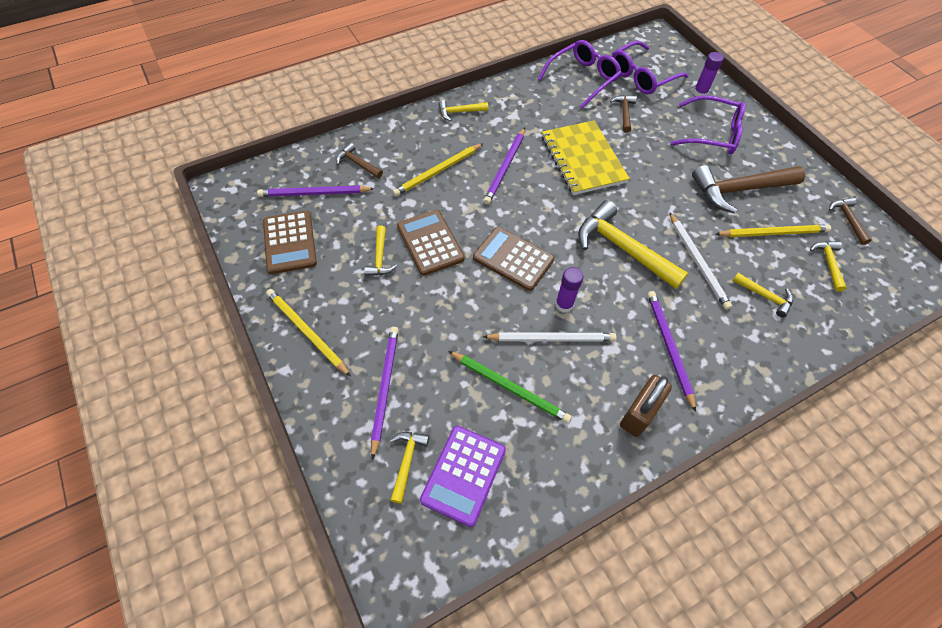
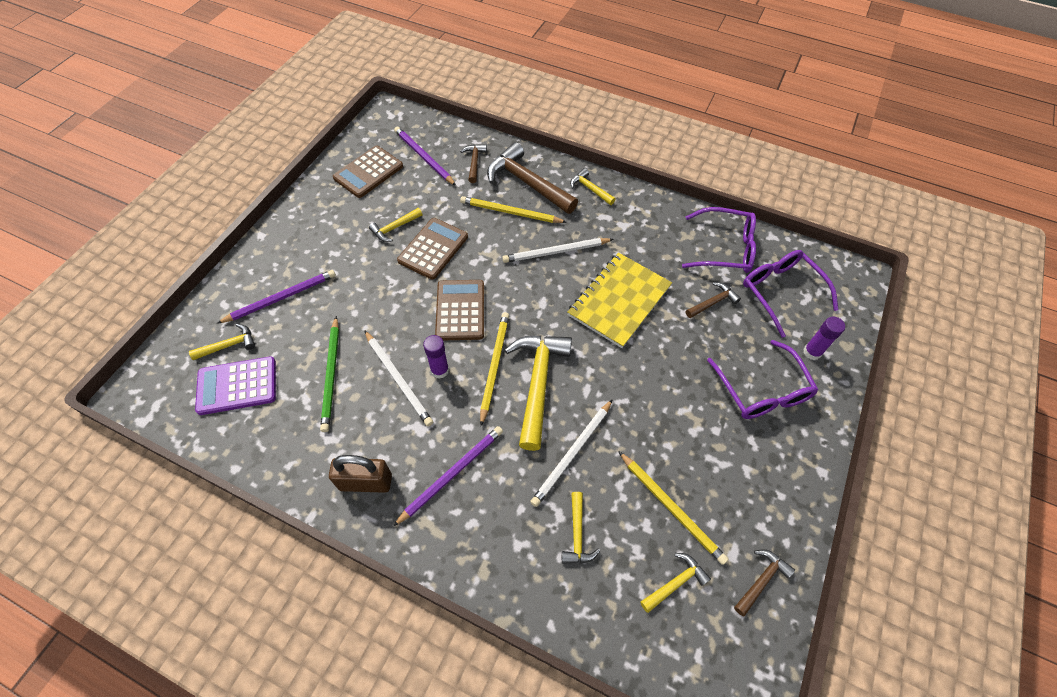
camera: 55 degrees right, 0 degrees up
yellow pencil [266,289,351,377] -> yellow pencil moved to [480,312,509,426]
purple pencil [483,128,525,204] -> white pencil [502,238,613,263]
purple glasses [612,41,689,94] -> purple glasses turned 45 degrees clockwise [743,250,839,338]
brown hammer [692,165,805,214] -> brown hammer moved to [487,142,578,214]

